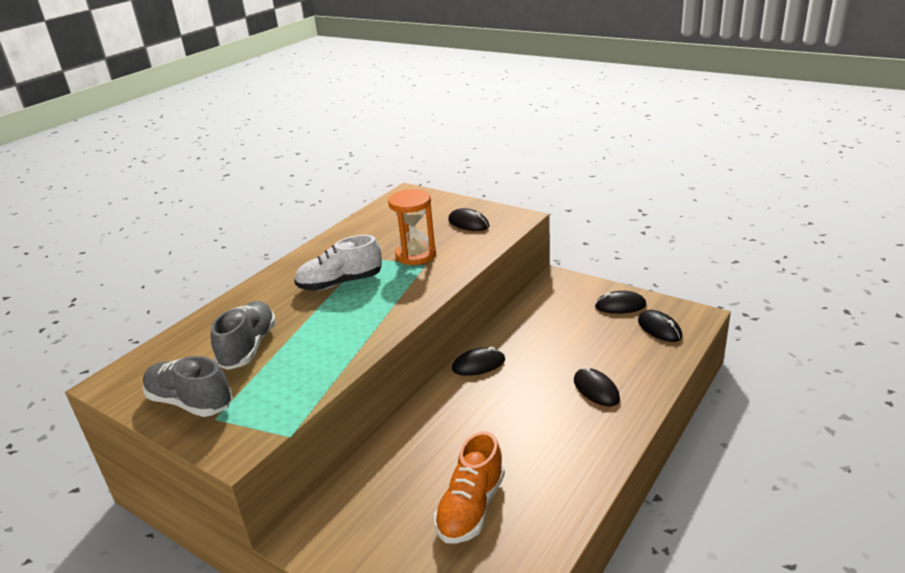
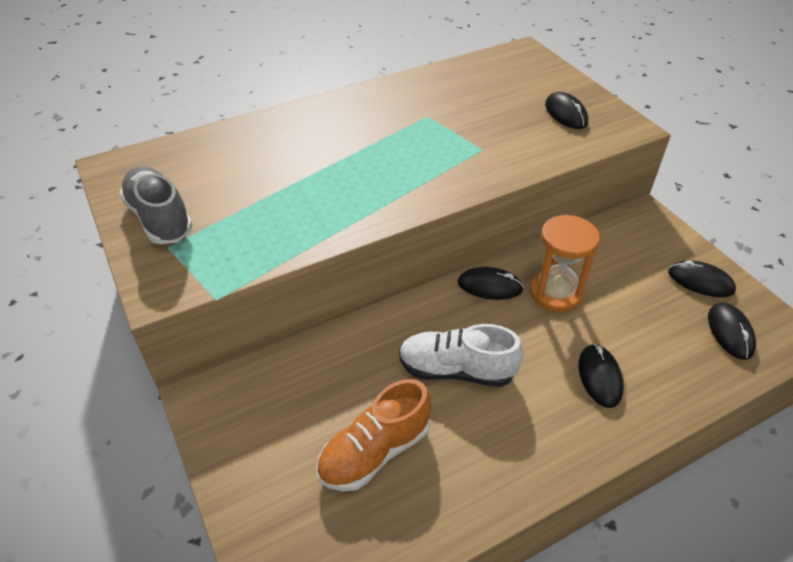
camera: 25 degrees right, 15 degrees up
grey shoe [211,301,276,370] -> none
white shoe [294,235,382,291] -> white shoe moved to [399,324,524,387]
orange hourglass [388,189,436,265] -> orange hourglass moved to [530,215,600,312]

